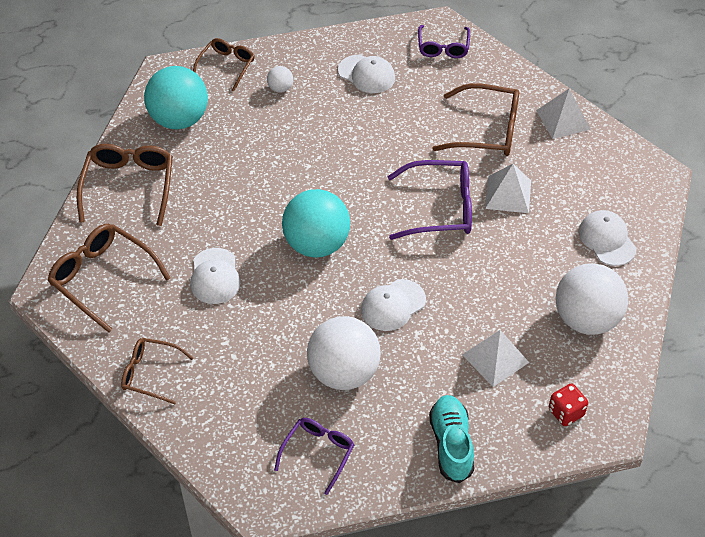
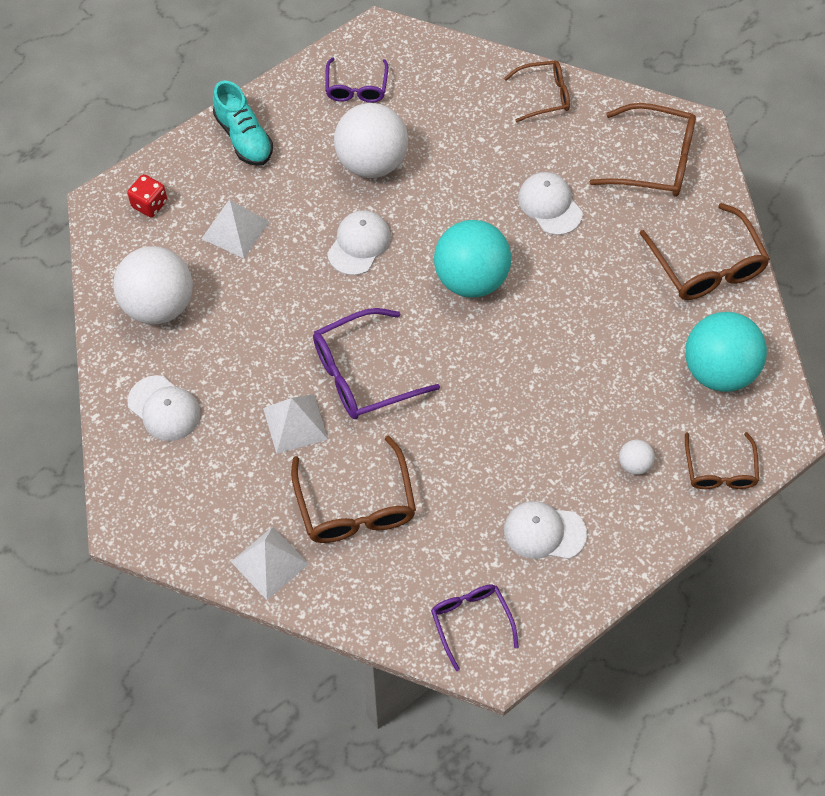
camera: 155 degrees right, 10 degrees up
brown glasses [432,83,519,156] -> brown glasses turned 90 degrees counterclockwise [291,435,416,543]

